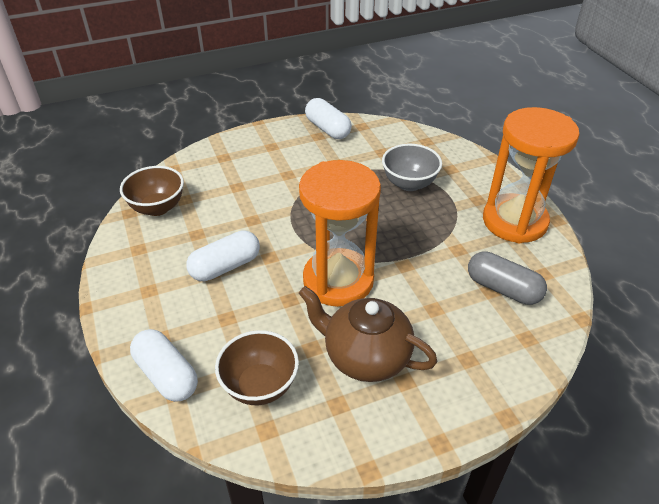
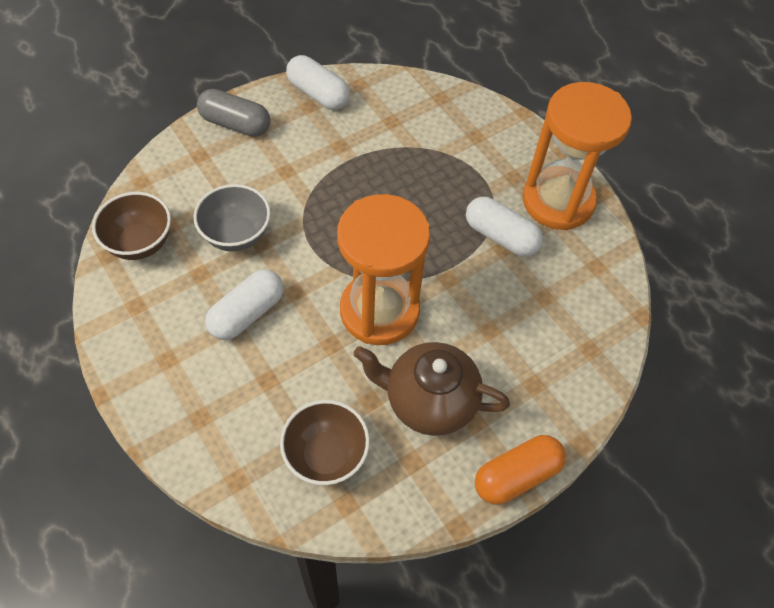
camera: 15 degrees left, 15 degrees up
white capsule [130,329,198,402] -> white capsule moved to [466,197,543,257]
grey bowl [382,144,442,191] -> grey bowl moved to [194,184,271,252]
grey capsule [468,251,547,305] -> grey capsule moved to [197,89,270,137]
none -> orange capsule [475,435,566,505]

